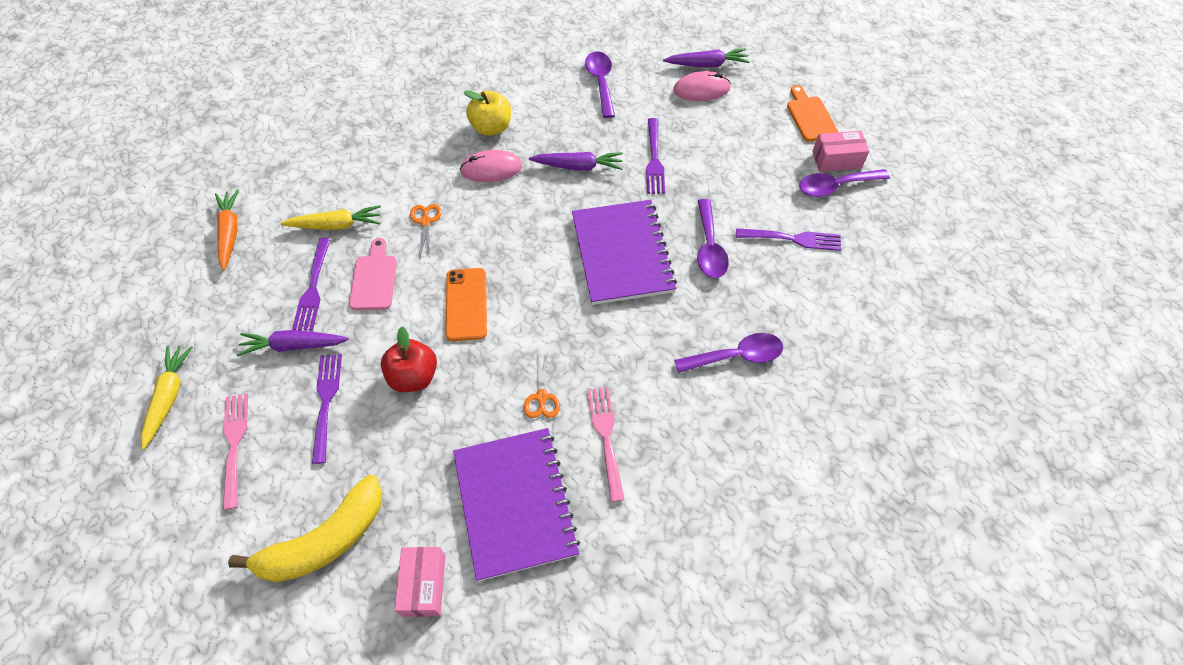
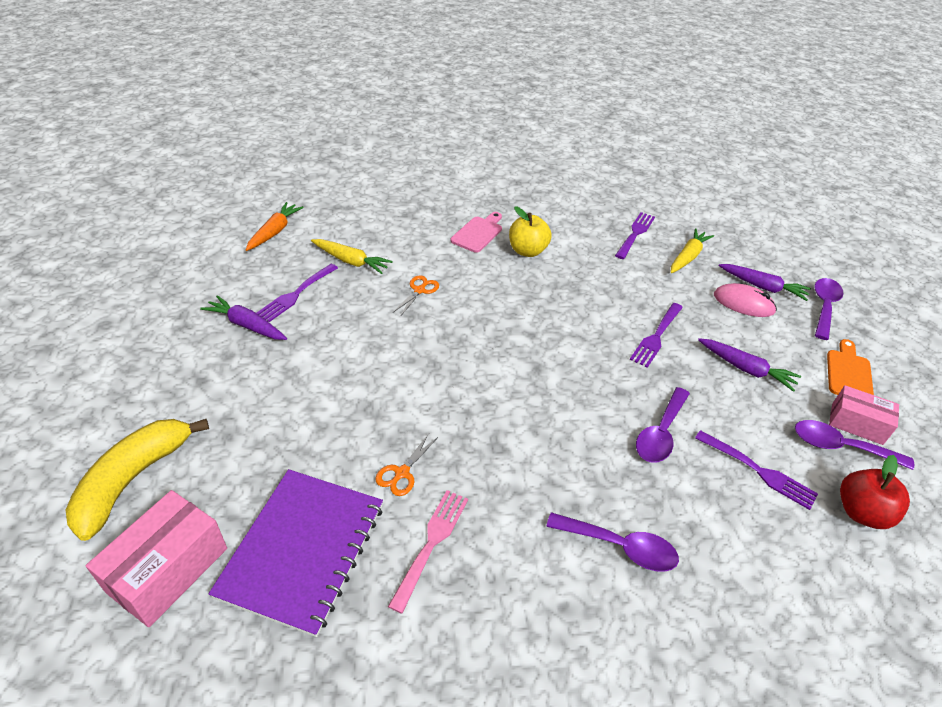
camera: 30 degrees right, 15 degrees down
yellow carrot [141,346,193,449] -> yellow carrot moved to [671,228,714,273]
pink fork [223,393,248,510] -> none
yellow banana [228,475,382,582] -> yellow banana turned 120 degrees clockwise [66,419,209,541]
purple fork [312,354,342,464] -> purple fork moved to [615,212,655,259]
pink cutting board [349,238,397,310] -> pink cutting board moved to [451,212,502,253]
red apple [381,326,437,392] -> red apple moved to [840,455,910,529]
pink box [394,547,445,617] -> pink box [86,490,227,627], size x1.52
orange phone [446,268,487,341] -> none
pink mouse [460,150,522,182] -> none
purple carrot [529,152,623,170] -> purple carrot moved to [698,338,801,392]
purple notebook [572,200,677,305] -> none
purple spoon [585,51,615,118] -> purple spoon moved to [814,278,844,340]

